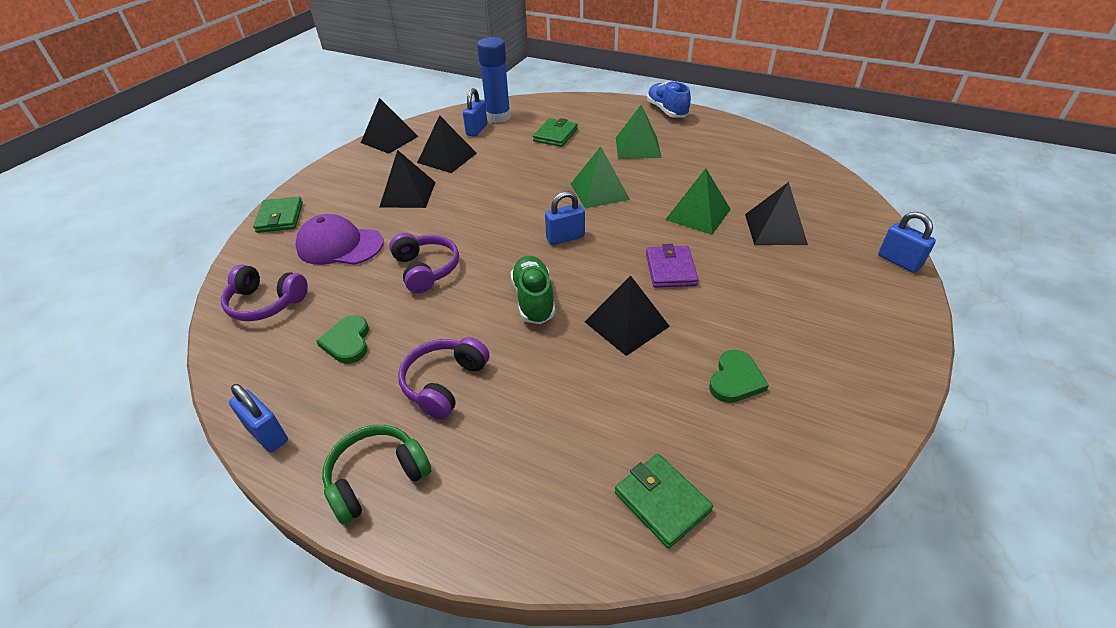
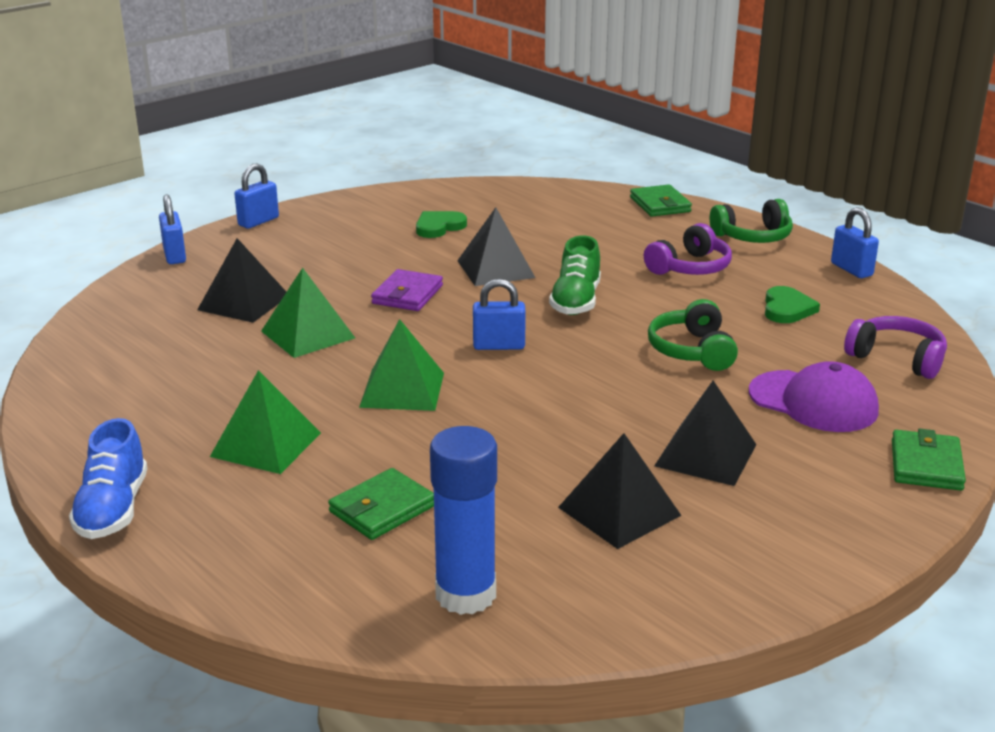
camera: 160 degrees left, 15 degrees down
black pyramid [361,98,419,154] -> none
purple headphones [389,233,459,293] -> green headphones [648,299,738,371]
blue padlock [463,88,487,137] -> blue padlock moved to [234,163,279,228]
green wallet [615,454,713,548] -> green wallet moved to [630,184,692,217]

